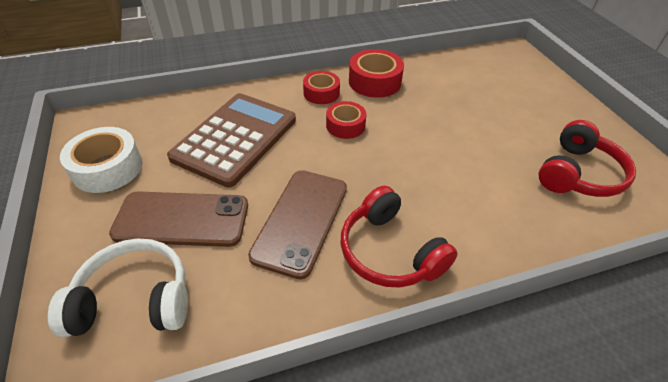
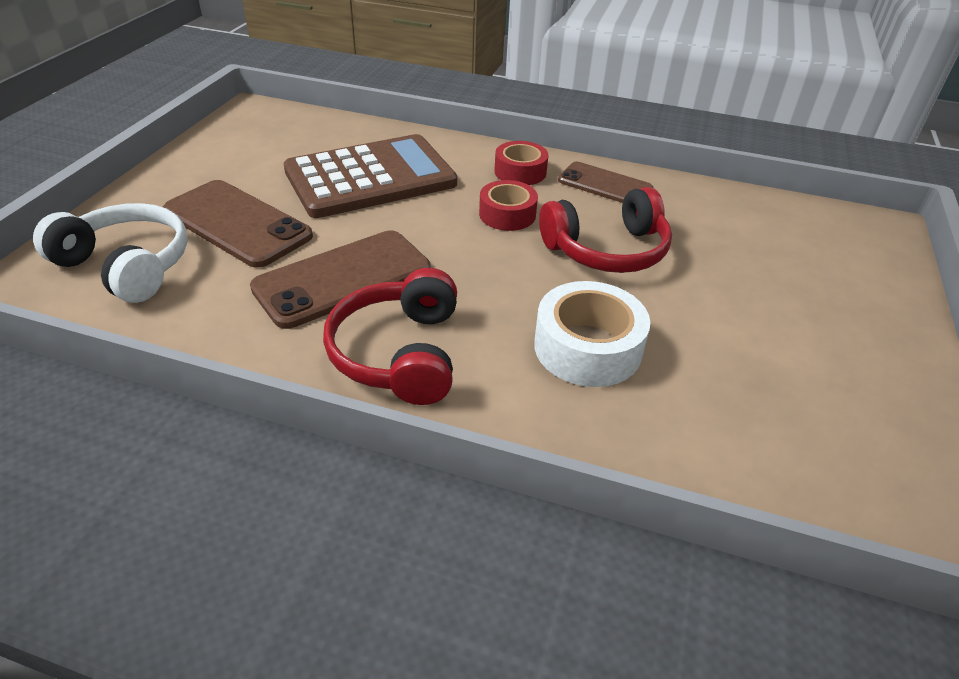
camera: 35 degrees right, 5 degrees down
white tape [60,127,143,193] -> white tape moved to [534,281,650,387]
red tape [349,49,404,98] -> brown phone [558,162,653,203]
red headphones [539,120,636,197] -> red headphones moved to [539,187,672,273]

